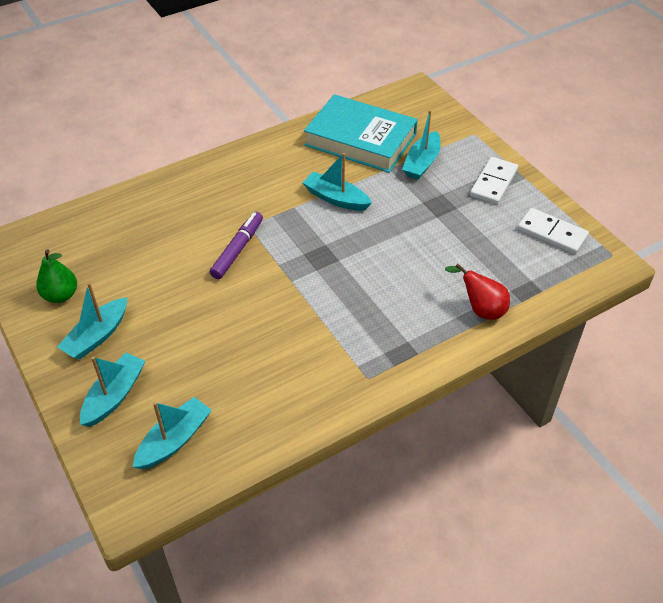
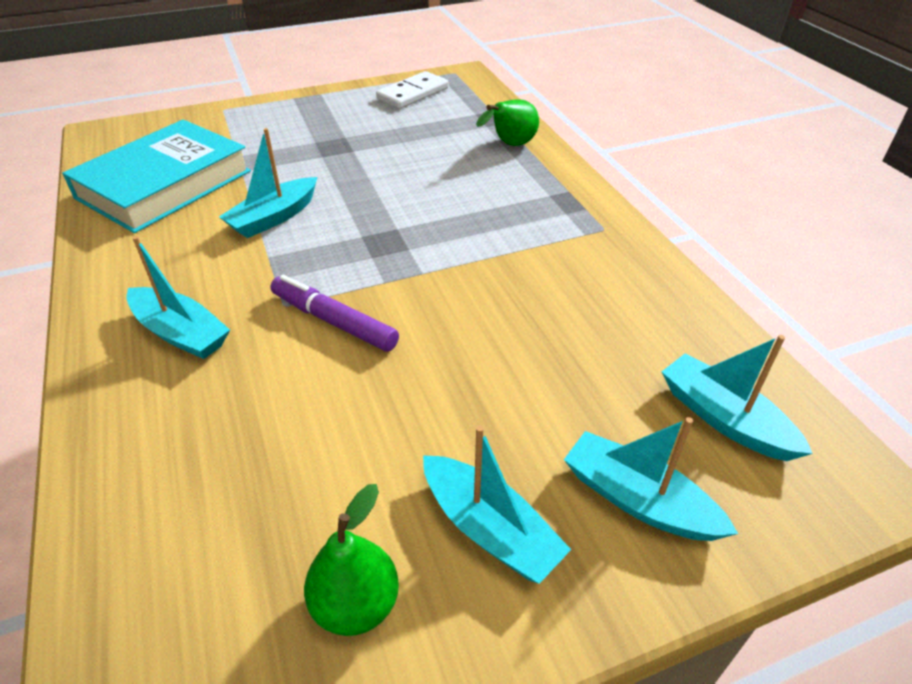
camera: 80 degrees left, 5 degrees down
turquoise boat [402,110,441,180] -> turquoise boat moved to [126,236,230,359]
red pear [445,264,510,320] -> green pear [476,99,539,146]
white domino [470,157,518,205] -> none

